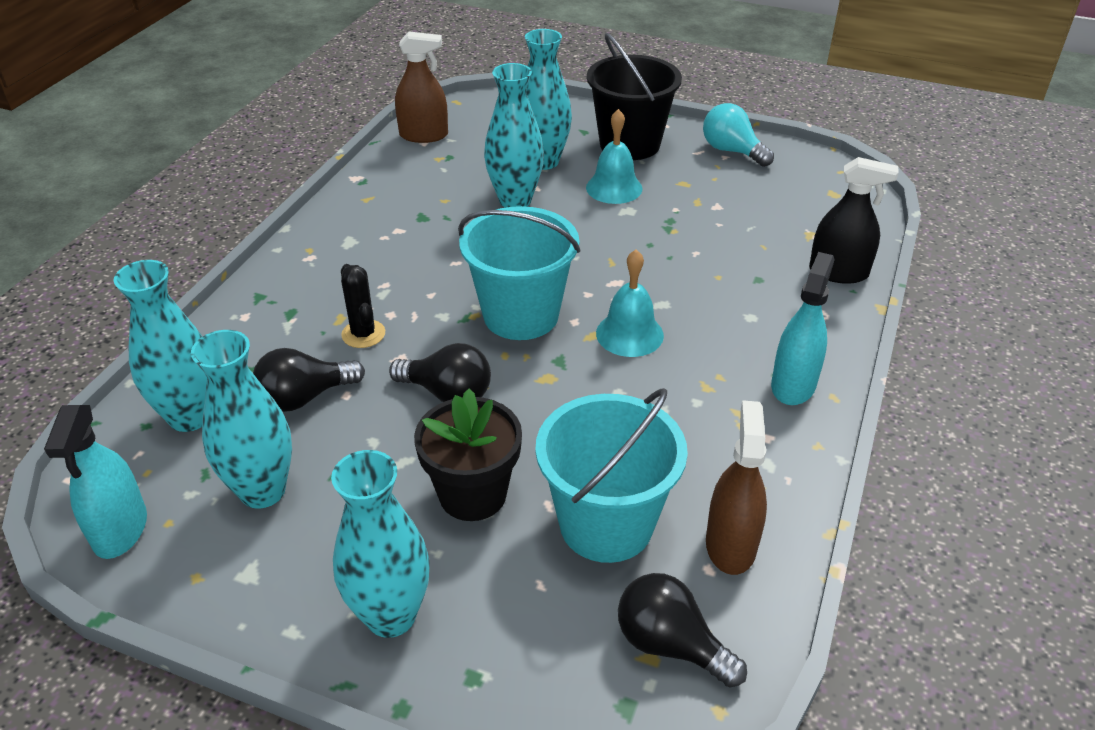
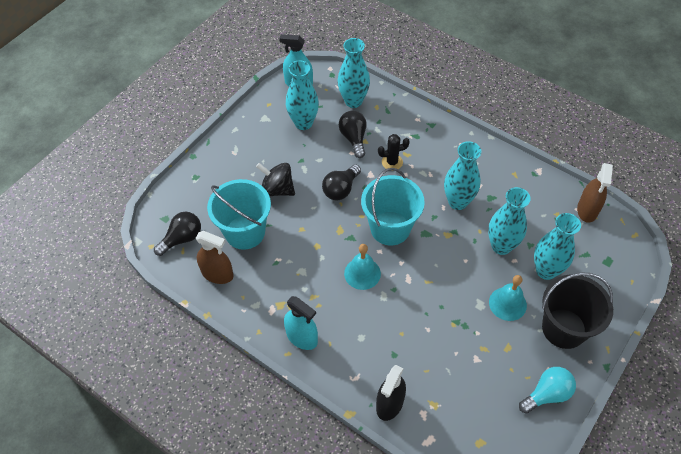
camera: 105 degrees right, 15 degrees up
turquoise vase [331,450,430,638] -> turquoise vase moved to [444,141,481,210]
black flower pot [414,389,522,521] -> black spinning top [256,163,295,196]

